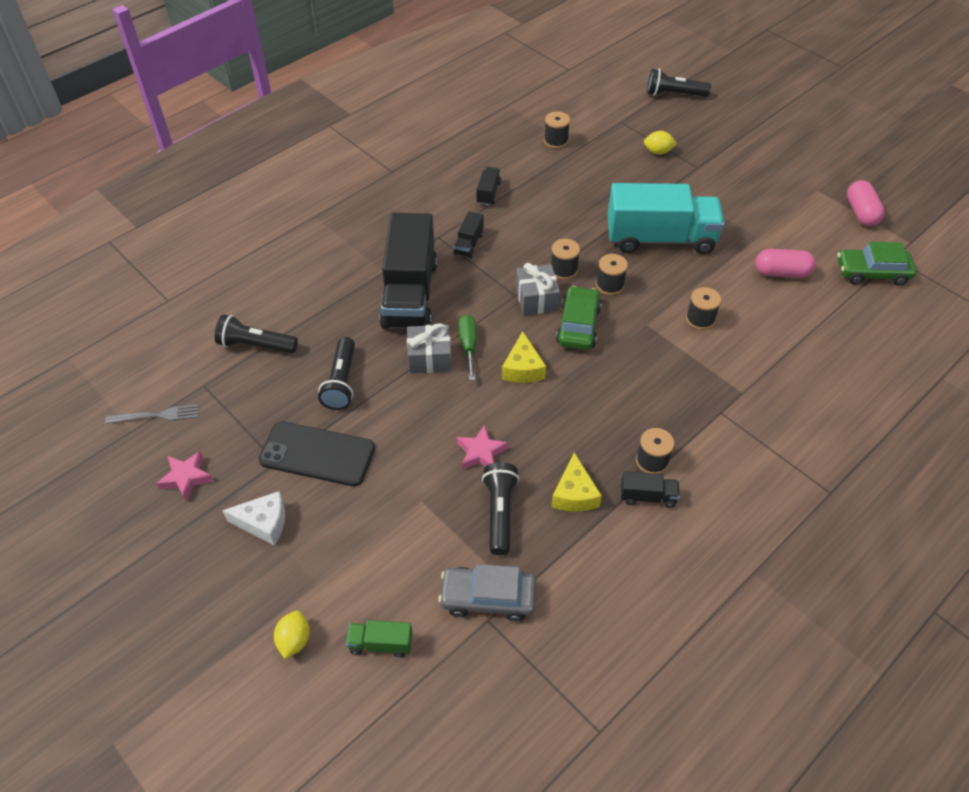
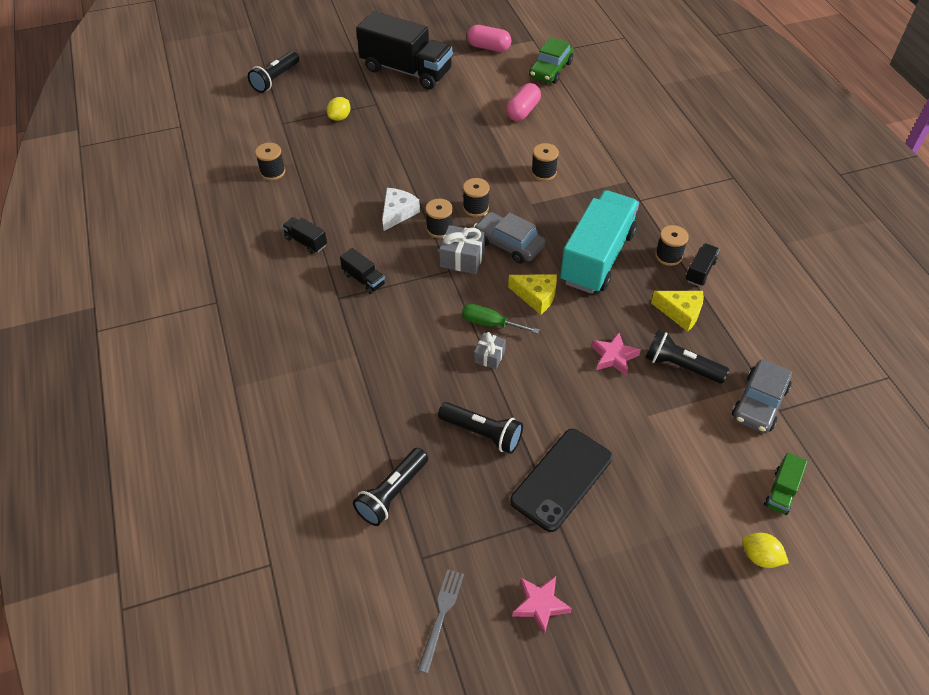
camera: 65 degrees left, 0 degrees up
white cheese [222,491,285,545] -> white cheese moved to [382,188,420,231]
black truck [379,213,437,329] -> black truck moved to [356,11,453,90]
grey gift [407,323,451,374] -> grey gift [474,332,506,369], size x0.63
green car [556,286,602,350] -> grey car [473,212,546,264]
turquoise truck [607,183,725,254] -> turquoise truck moved to [560,190,639,294]

